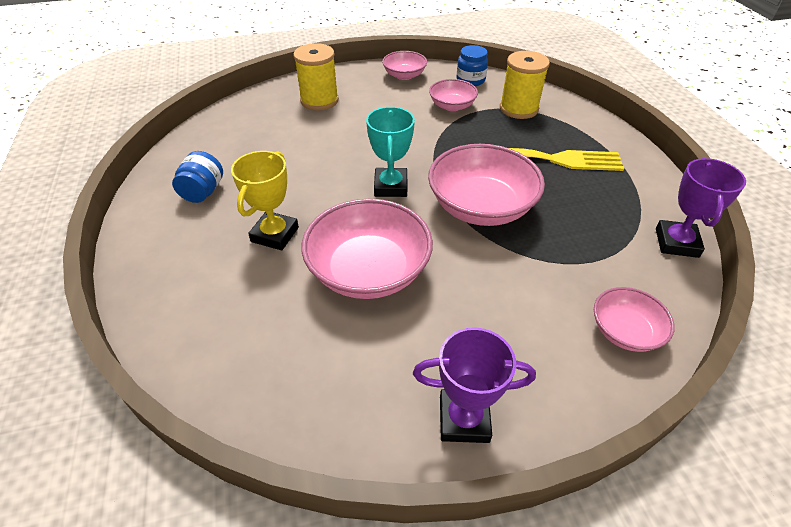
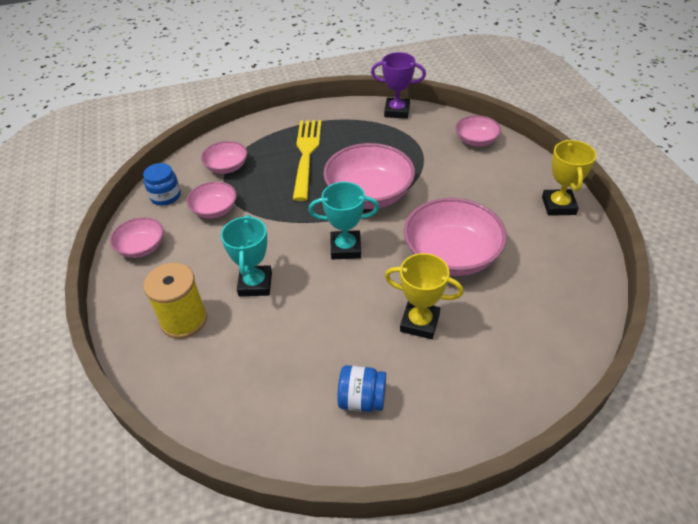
camera: 90 degrees left, 0 degrees up
purple trophy [413,327,536,443] -> yellow trophy [542,140,597,216]
yellow spool [500,51,550,119] -> pink bowl [201,141,247,174]
none -> turquoise trophy [221,215,272,296]

